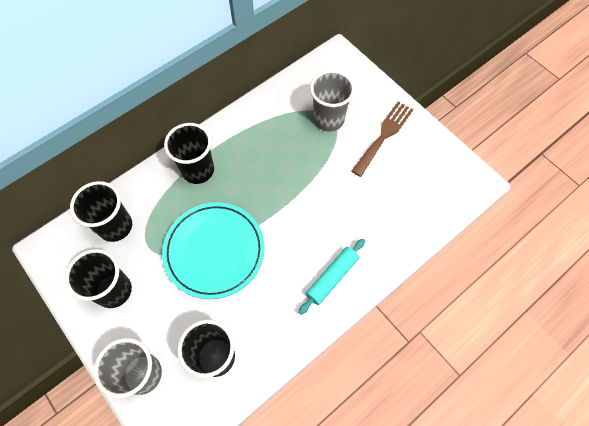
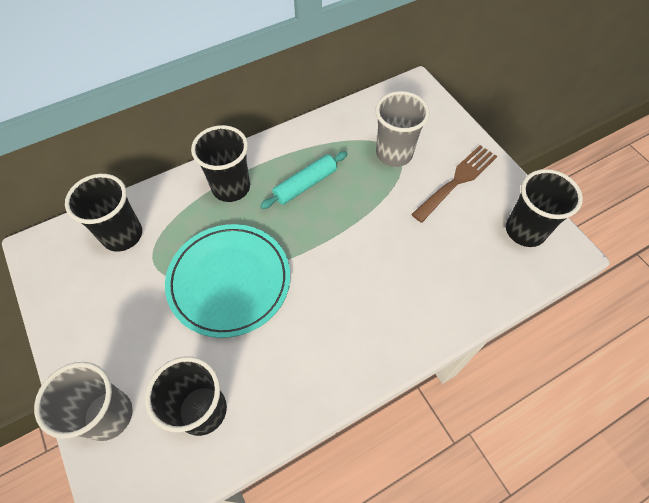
camera: 10 degrees right, 5 degrees down
black cup [65,249,132,308] -> black cup moved to [506,169,583,247]
turquoise rolling pin [299,239,365,315] -> turquoise rolling pin moved to [260,151,347,209]

